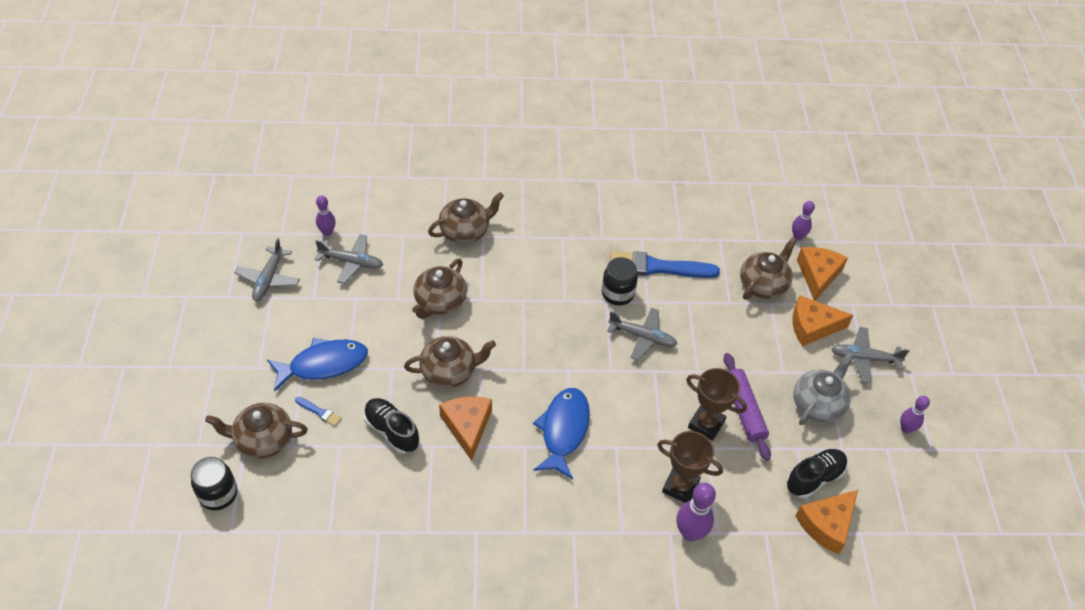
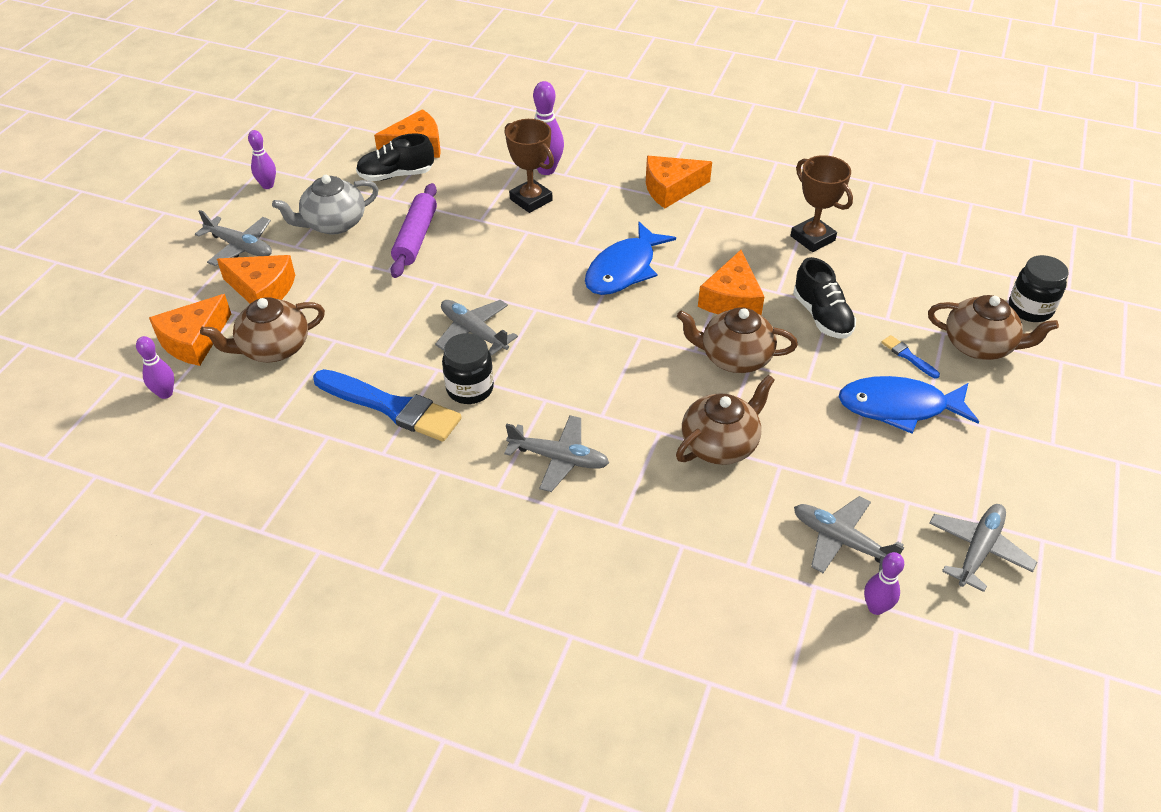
camera: 155 degrees left, 5 degrees down
brown teapot [428,192,504,244] -> none
brown trophy [686,368,747,441] -> brown trophy moved to [790,155,853,252]
none -> grey plane [504,415,609,492]
none -> orange cheese [646,156,712,209]

